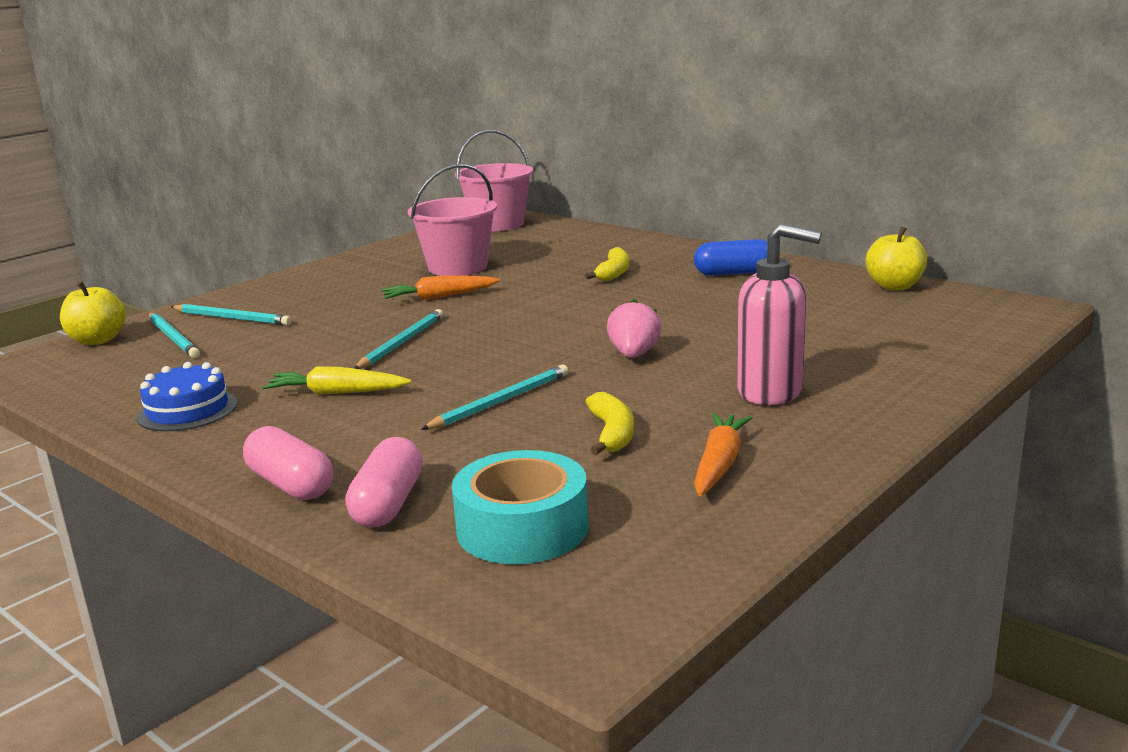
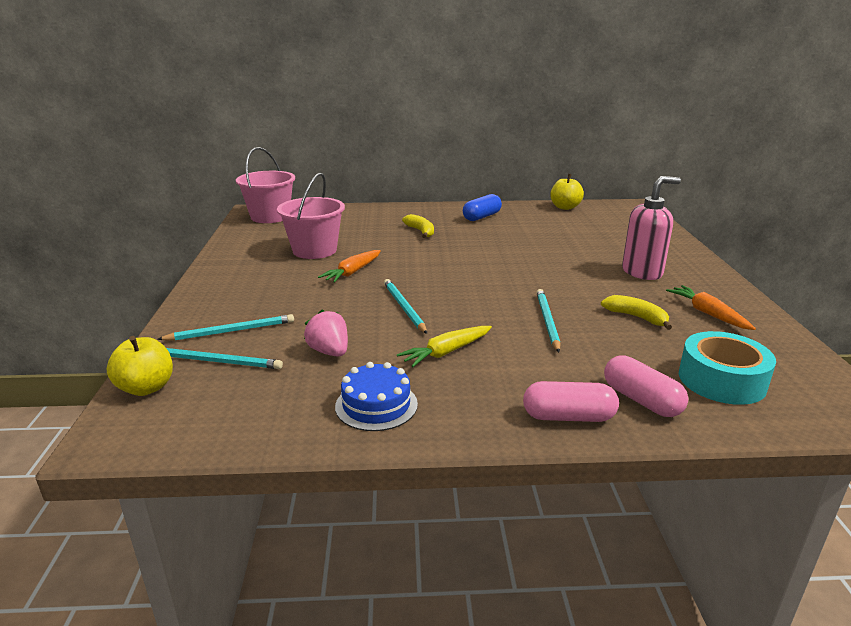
camera: 45 degrees left, 5 degrees up
pink strawberry [607,299,662,358] -> pink strawberry moved to [304,310,348,357]

